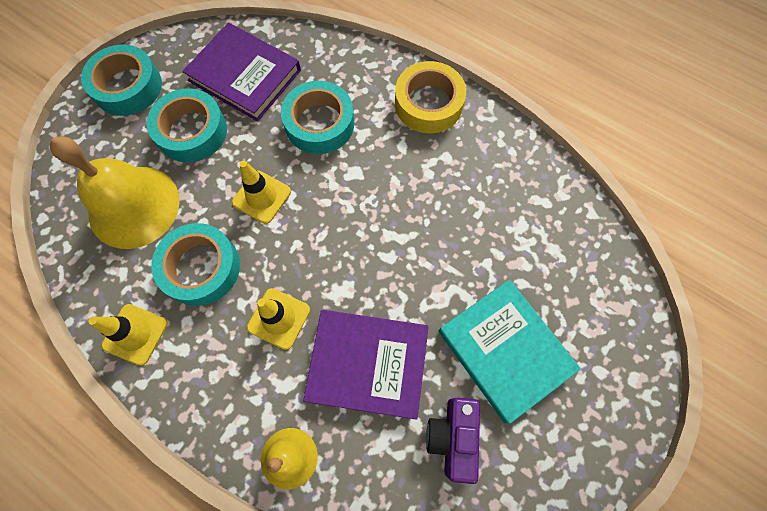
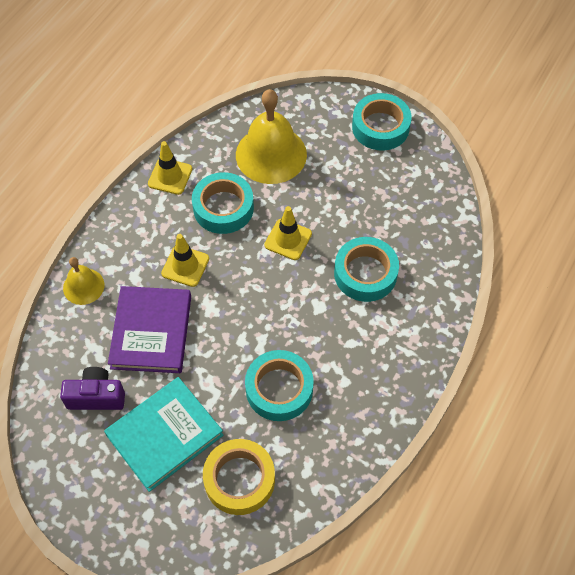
camera: 85 degrees right, 10 degrees down
turquoise tape [147,88,227,162] -> turquoise tape moved to [245,350,314,421]
purple book [182,22,301,121] -> none
yellow tape [395,61,466,133] -> yellow tape moved to [203,439,275,515]

